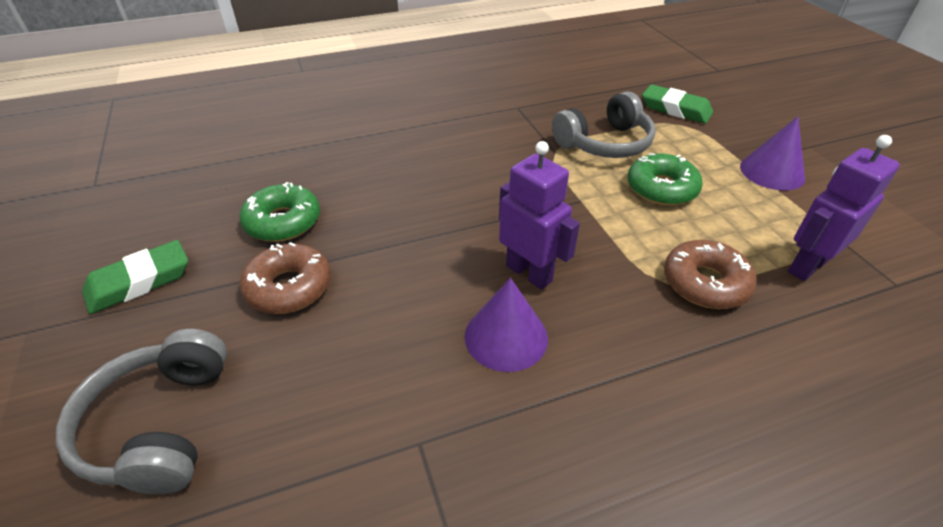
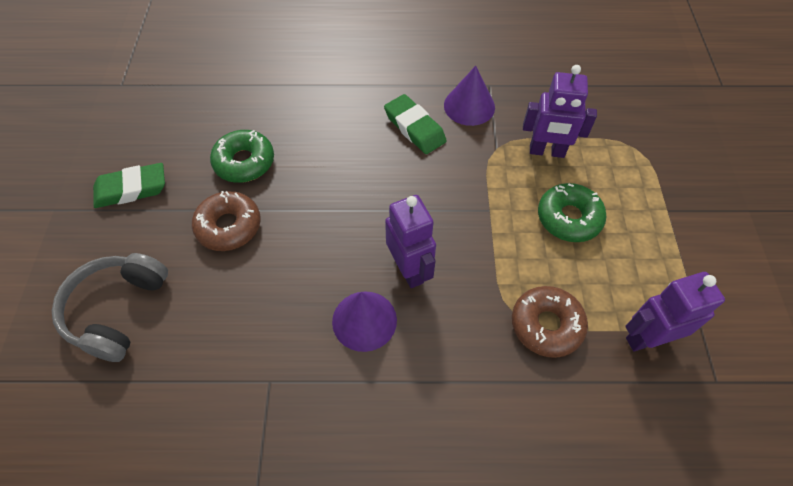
camera: 20 degrees right, 15 degrees up
grey headphones [552,91,656,158] -> purple robot [523,65,597,158]
green eraser [642,85,713,124] -> green eraser moved to [384,94,447,154]
purple cone [740,116,805,191] -> purple cone moved to [444,66,495,126]

